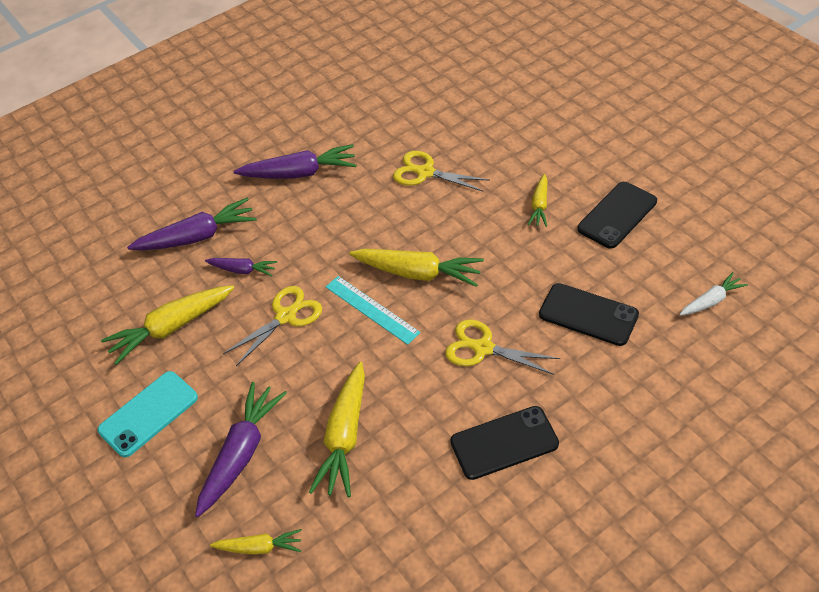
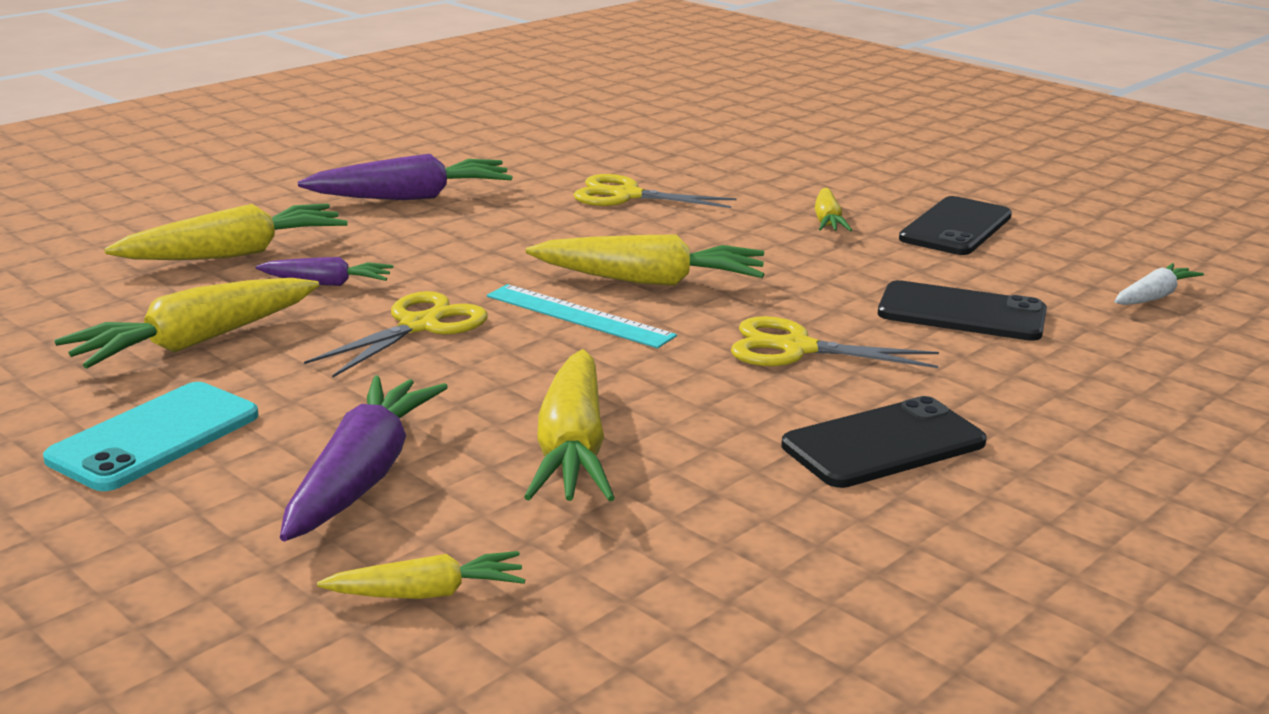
camera: 15 degrees left, 25 degrees down
purple carrot [127,198,256,250] -> yellow carrot [105,204,348,260]

